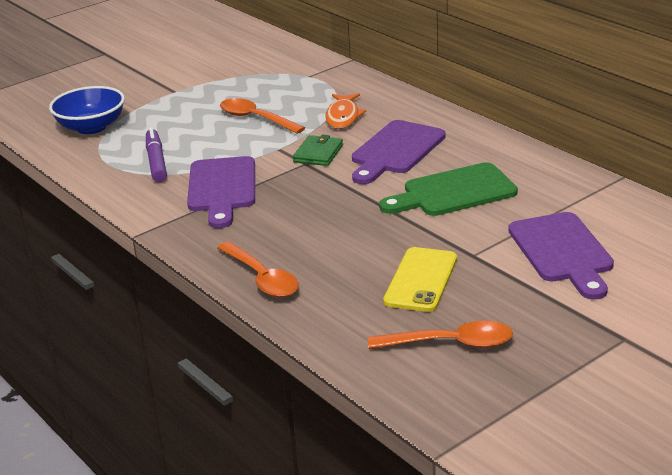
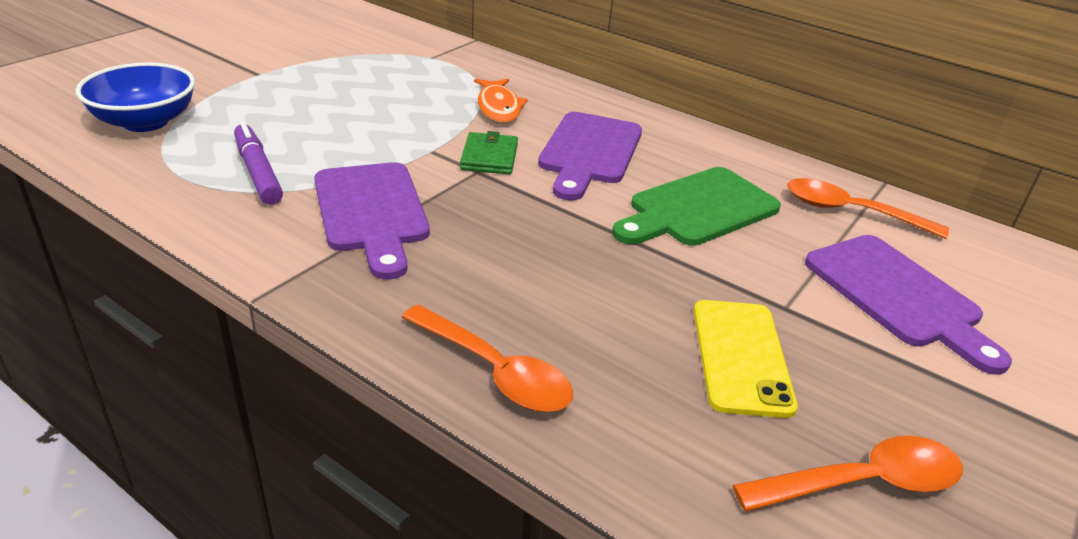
camera: 20 degrees left, 5 degrees up
orange spoon [220,98,305,134] -> orange spoon moved to [787,178,949,239]

